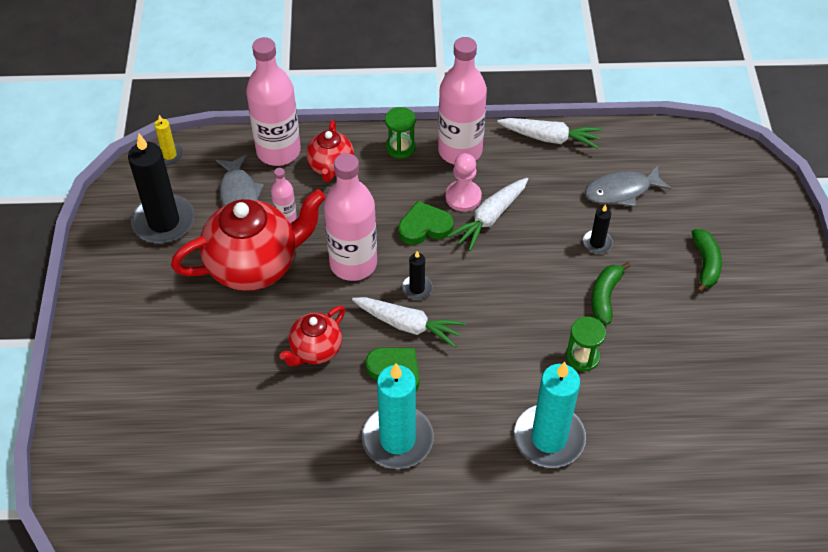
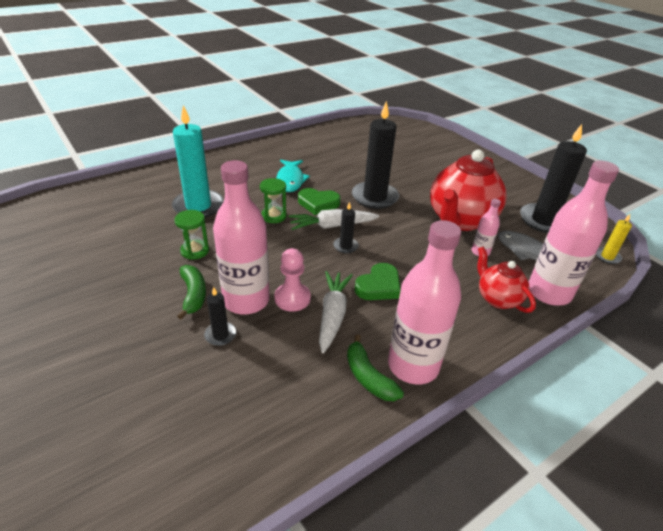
camera: 145 degrees right, 15 degrees down
red teapot [279,306,345,366] -> black candle [352,101,399,209]
pink bottle [324,153,377,281] -> pink bottle moved to [213,160,270,314]
turquoise candle [362,363,434,469] -> turquoise fish [276,160,310,192]
green hourglass [385,107,416,159] -> green hourglass moved to [260,178,287,223]
pink pawn [445,153,482,212] -> pink pawn moved to [274,248,311,311]
white carrot [497,118,602,149] -> none
grey fish [585,165,671,207] -> none
green banana [692,229,722,293] -> green banana moved to [347,334,404,401]

